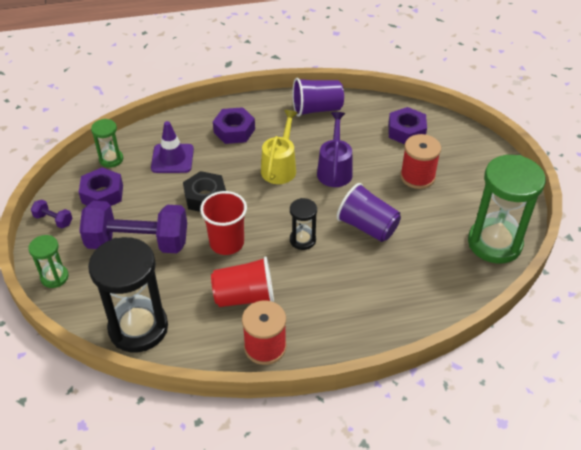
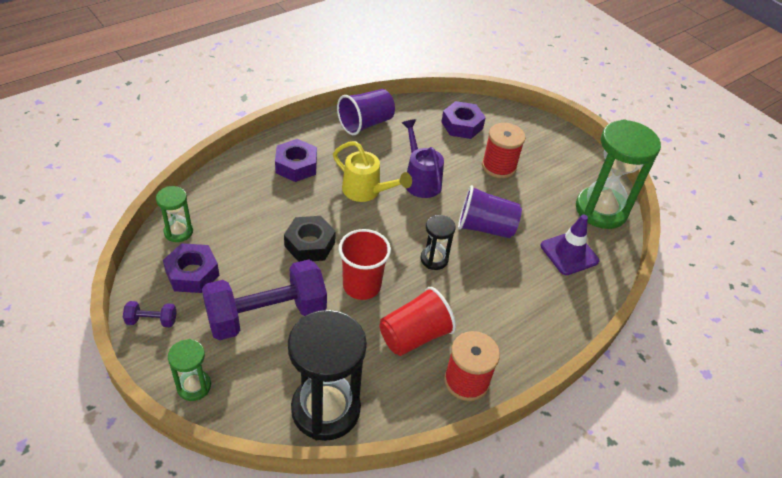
camera: 30 degrees left, 0 degrees up
purple traffic cone [151,121,194,173] -> purple traffic cone moved to [541,214,599,275]
yellow watering can [261,110,298,184] -> yellow watering can turned 135 degrees clockwise [333,141,412,202]

